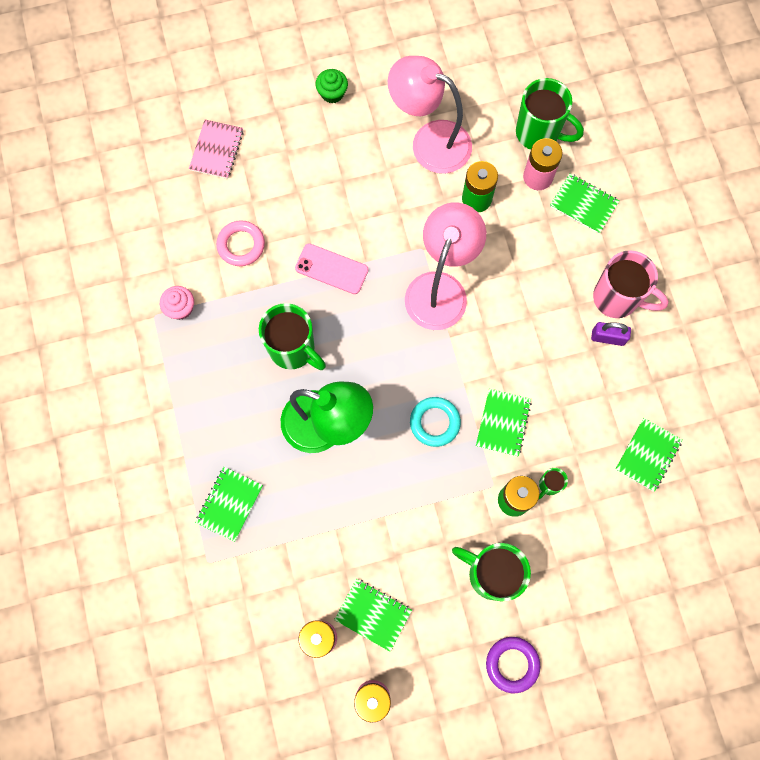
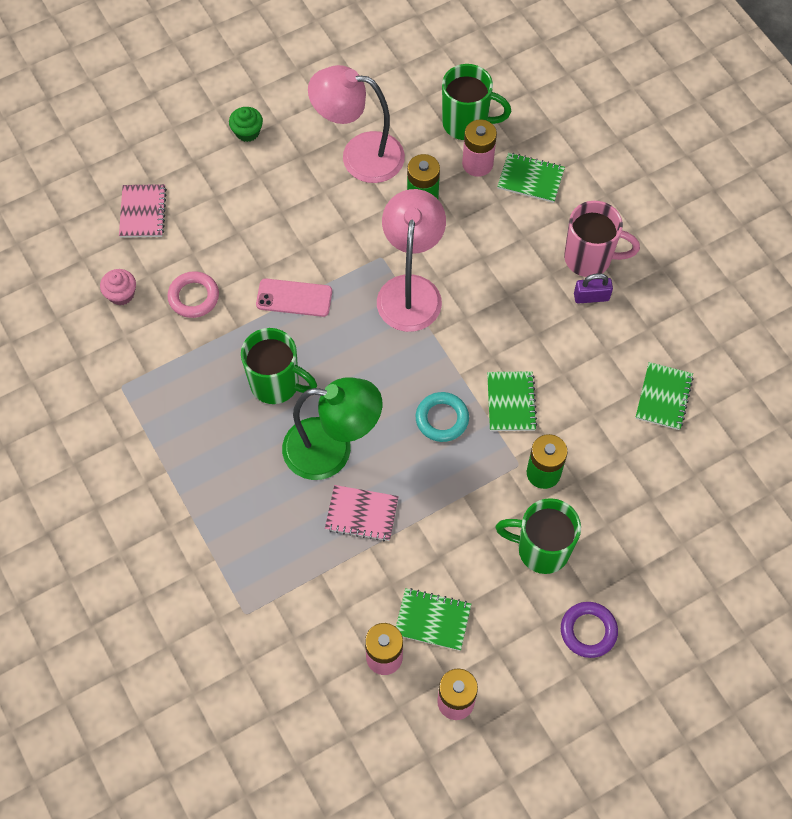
camera: 15 degrees left, 10 degrees down
pink cupcake [160,286,194,320] -> pink cupcake moved to [100,269,136,305]
green notebook [195,467,263,542] -> none
green mug [539,468,568,499] -> none
none -> pink notebook [325,485,399,541]

